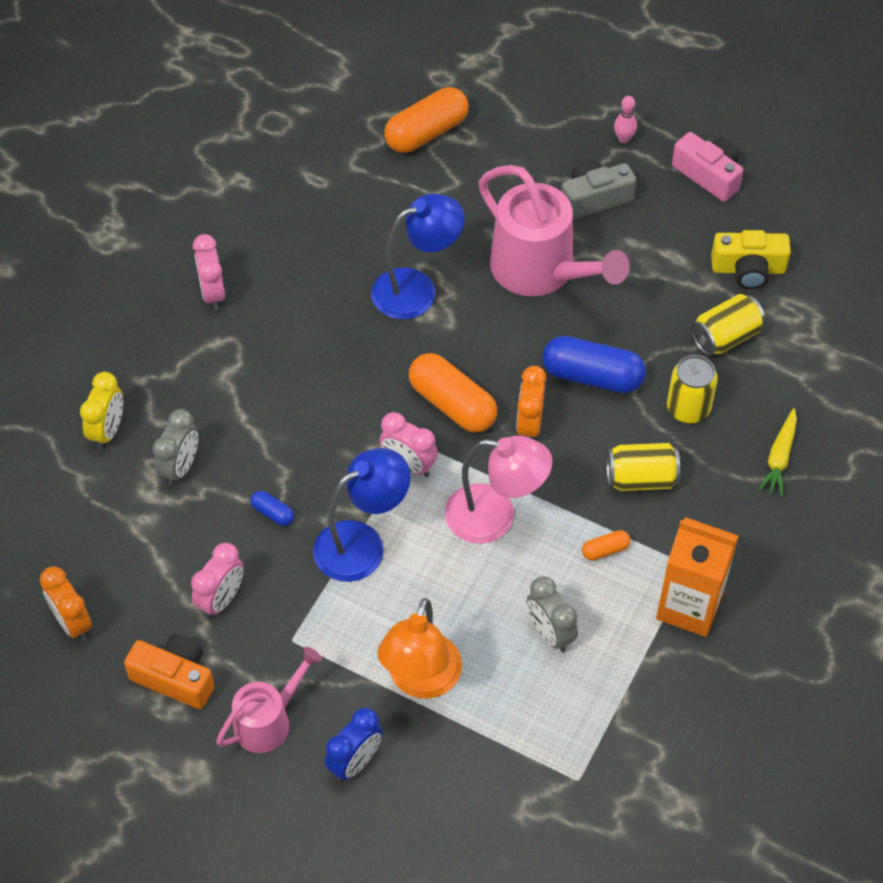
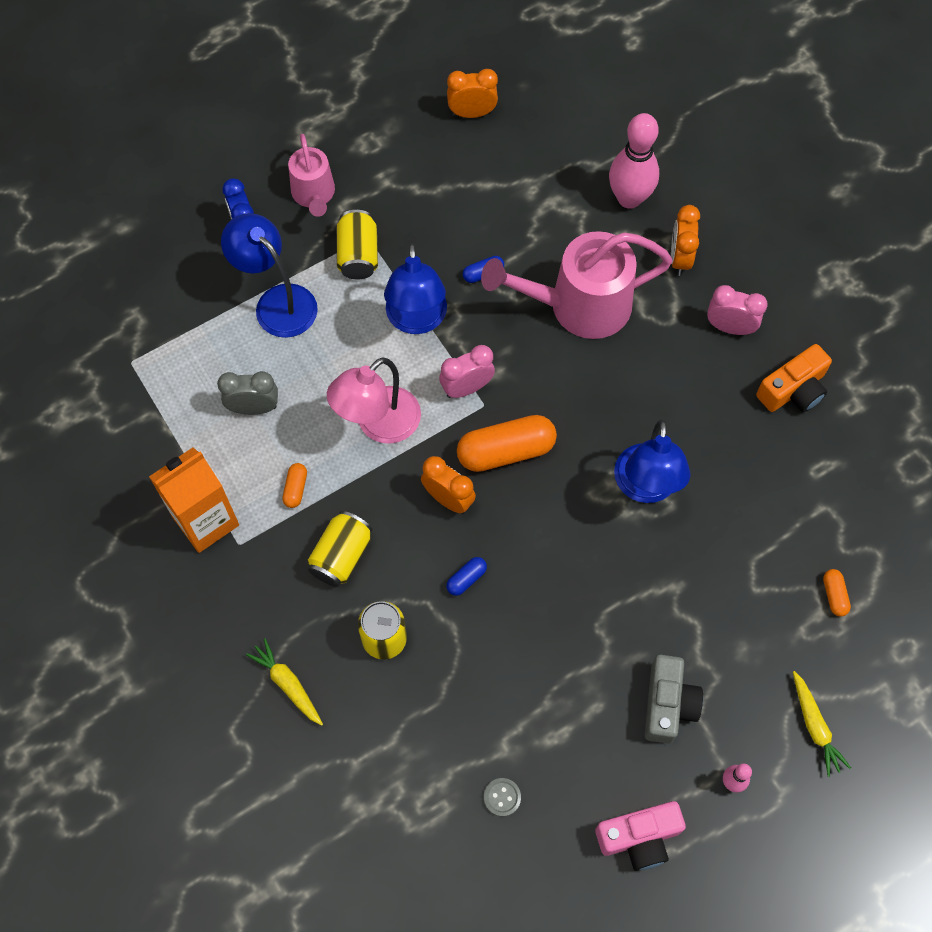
camera: 120 degrees right, 10 degrees up
yellow clock [80,372,123,449] -> pink bowling pin [609,113,659,209]
orange camera [124,634,214,709] -> orange camera moved to [756,344,832,412]
grey clock [152,409,198,486] -> none
pink clock [191,543,244,618] -> none
orange lamp [377,598,462,699] -> blue lamp [221,213,318,338]
orange capsule [384,87,469,153] -> orange capsule [823,569,851,617], size x0.46
pink watering can [478,165,630,296] -> pink watering can moved to [481,231,673,339]
blue capsule [542,336,646,393] -> blue capsule [446,557,487,596], size x0.46
yellow can [691,294,765,356] -> yellow can moved to [336,210,378,279]
yellow camera [711,230,791,289] -> grey button [484,778,521,817]
none -> orange clock [671,205,700,276]
none -> yellow carrot [793,671,851,777]

